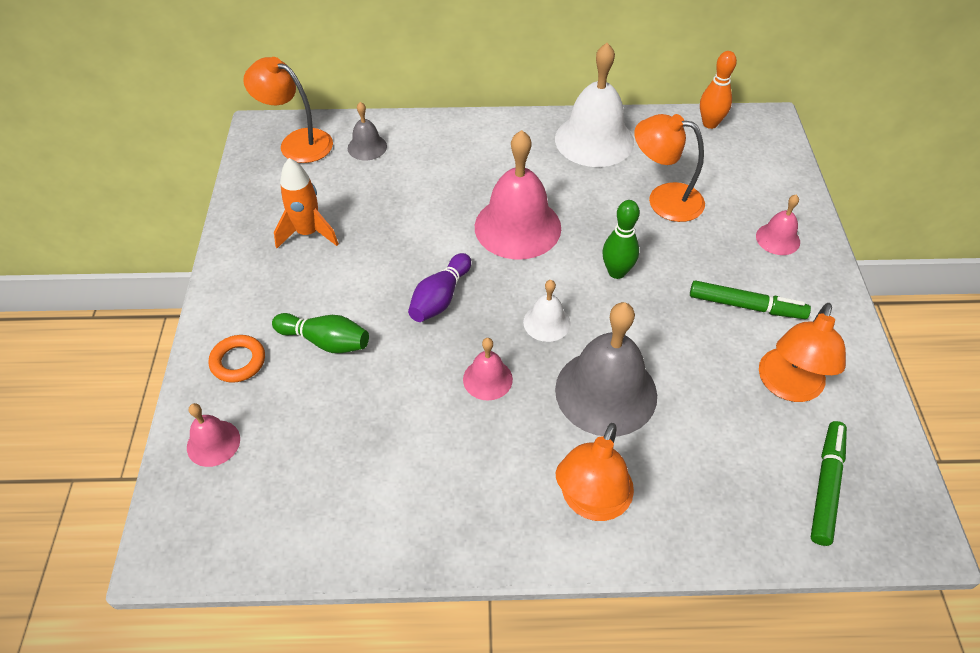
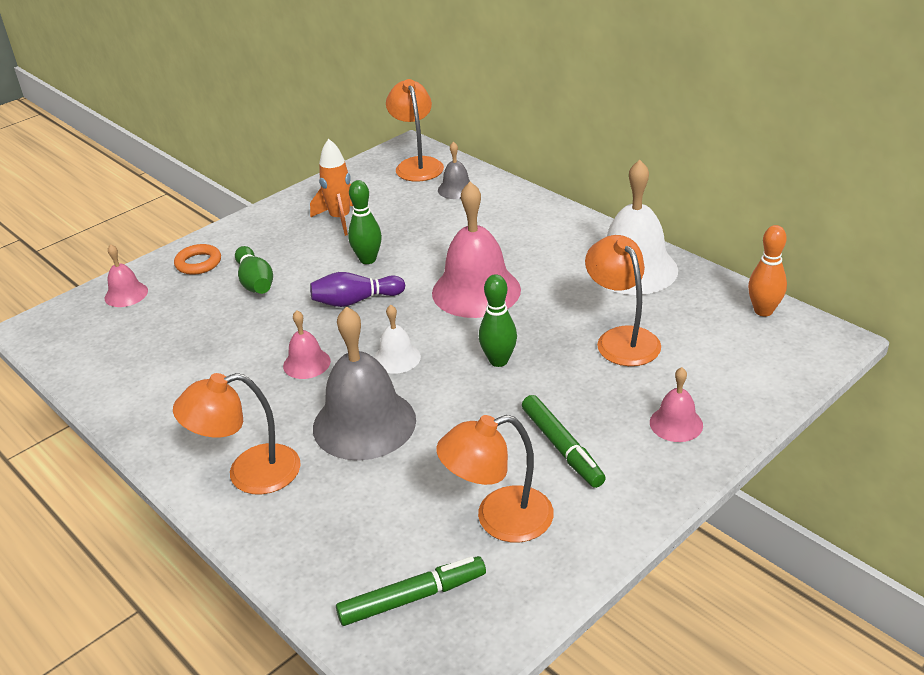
camera: 50 degrees right, 15 degrees down
none -> green bowling pin [348,180,382,264]

